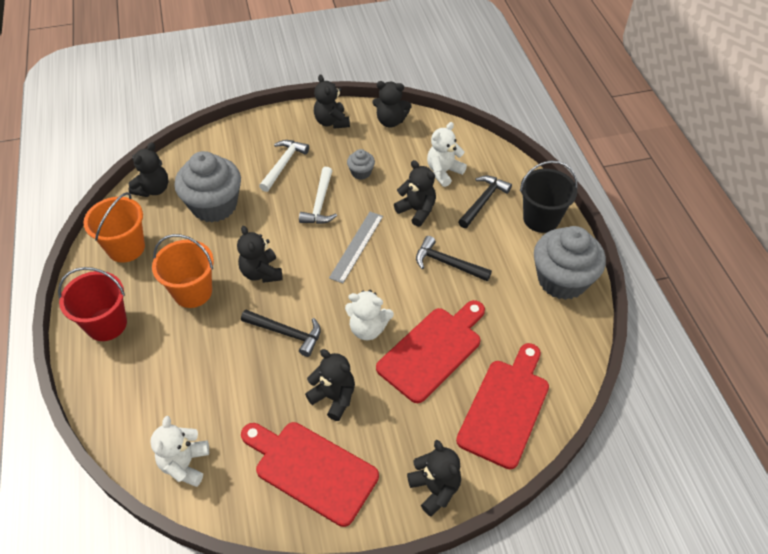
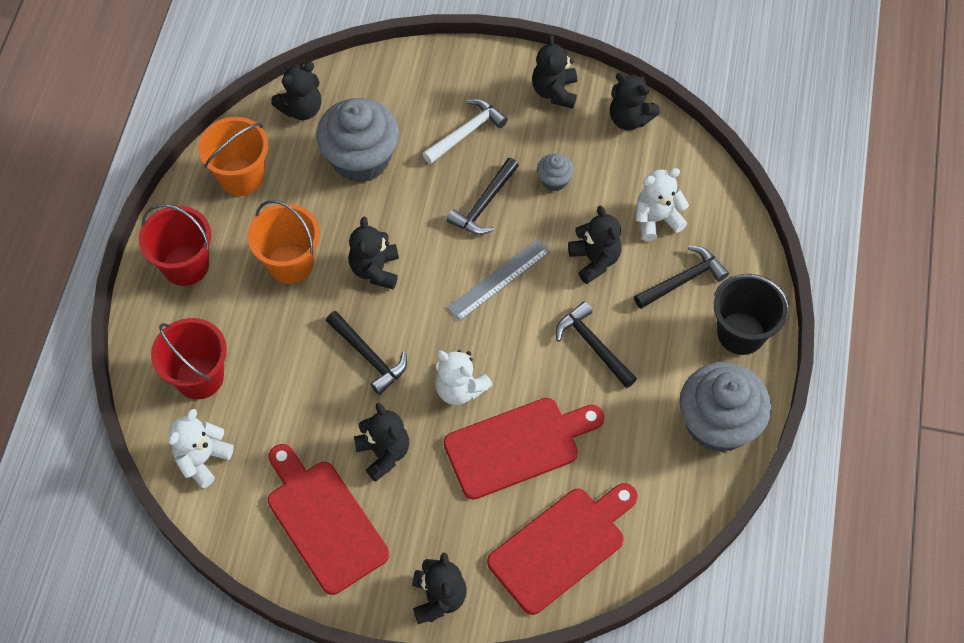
camera: 25 degrees right, 10 degrees up
white hammer [299,167,337,224] -> black hammer [447,158,519,235]
none -> red bucket [151,318,227,399]

